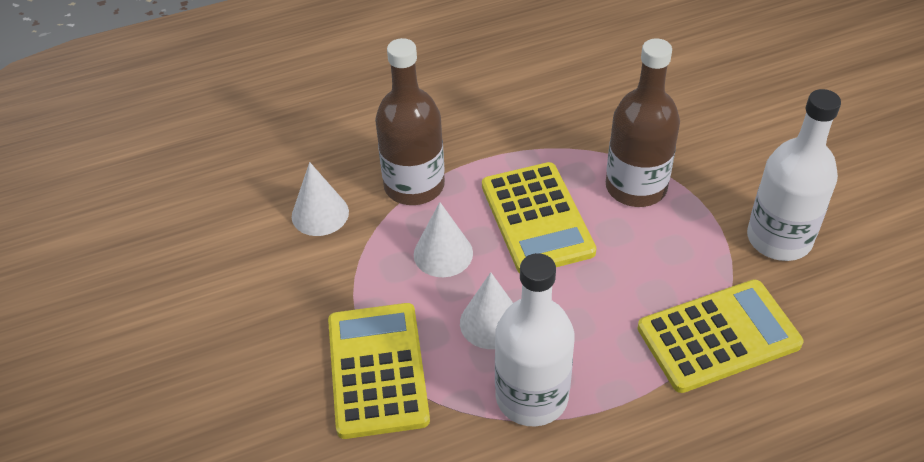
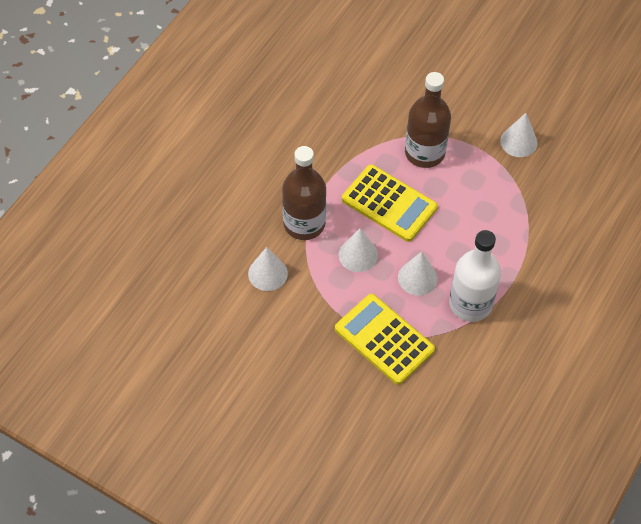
camera: 40 degrees left, 10 degrees up
yellow calculator [637,279,803,393] -> none
white bottle [747,89,841,261] -> white cone [500,113,538,157]

